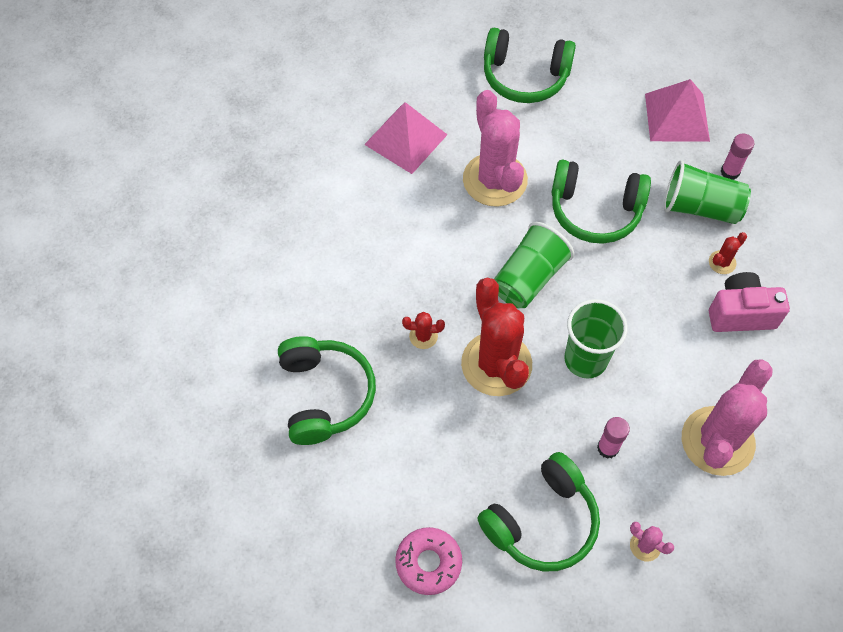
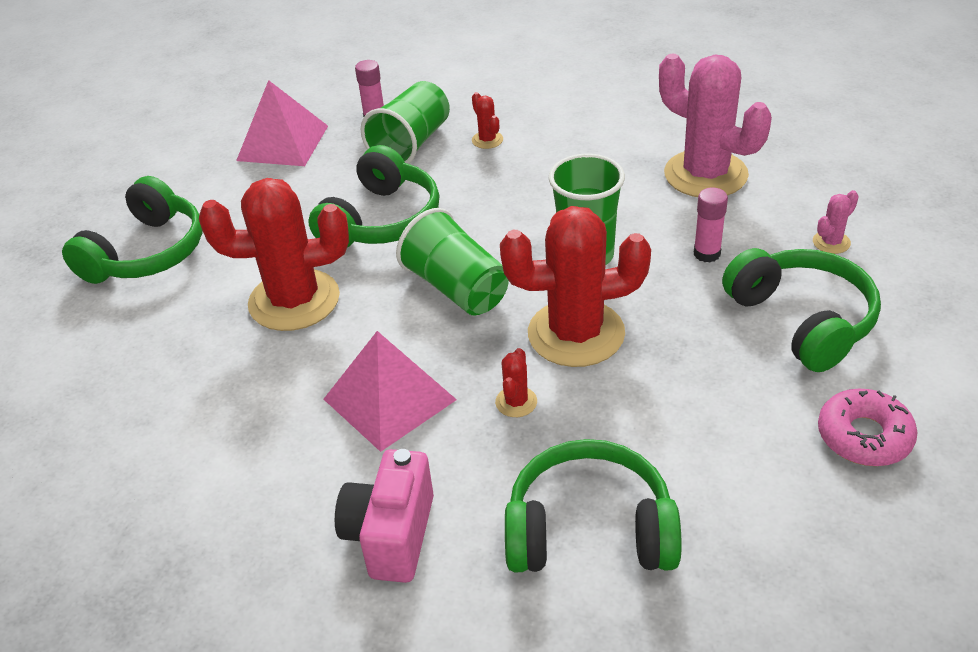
camera: 75 degrees left, 20 degrees down
pink pyramid [364,102,448,174] -> pink pyramid moved to [324,331,457,452]
pink cactus [463,90,528,207] -> red cactus [199,178,349,331]
pink camera [709,272,790,332] -> pink camera moved to [335,449,434,583]

